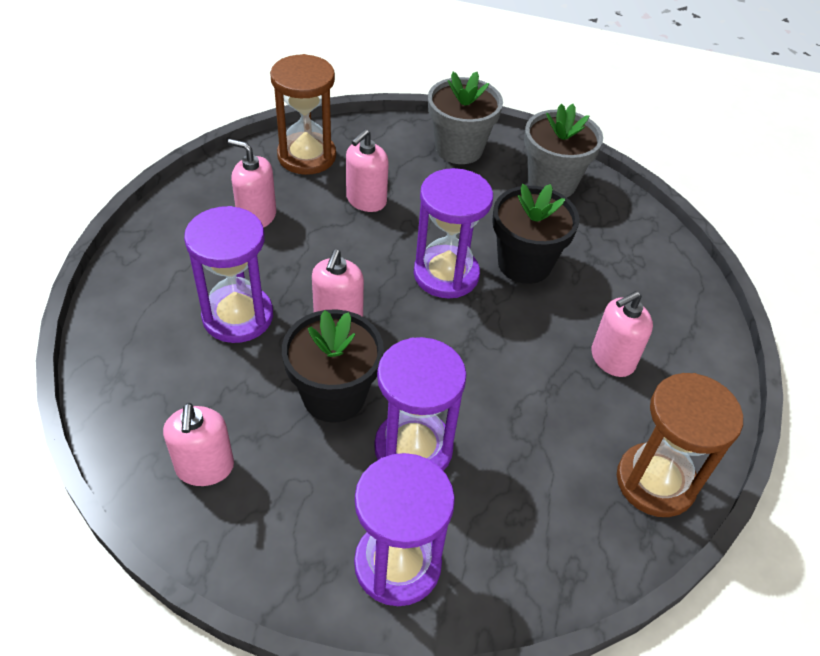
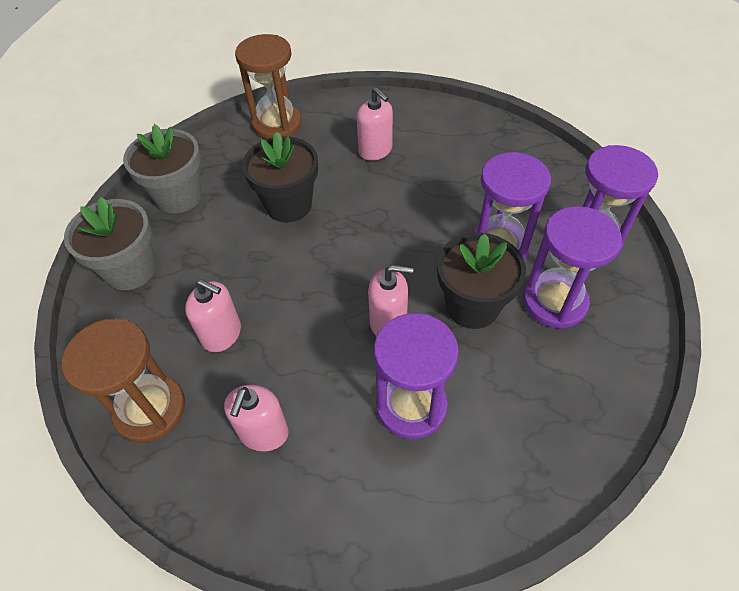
camera: 95 degrees left, 5 degrees up
pink soap dispenser [163,403,234,486] -> none
purple hourglass [414,168,493,298] -> purple hourglass moved to [523,206,622,328]
brown hourglass [617,373,743,517] -> brown hourglass moved to [235,34,302,139]

